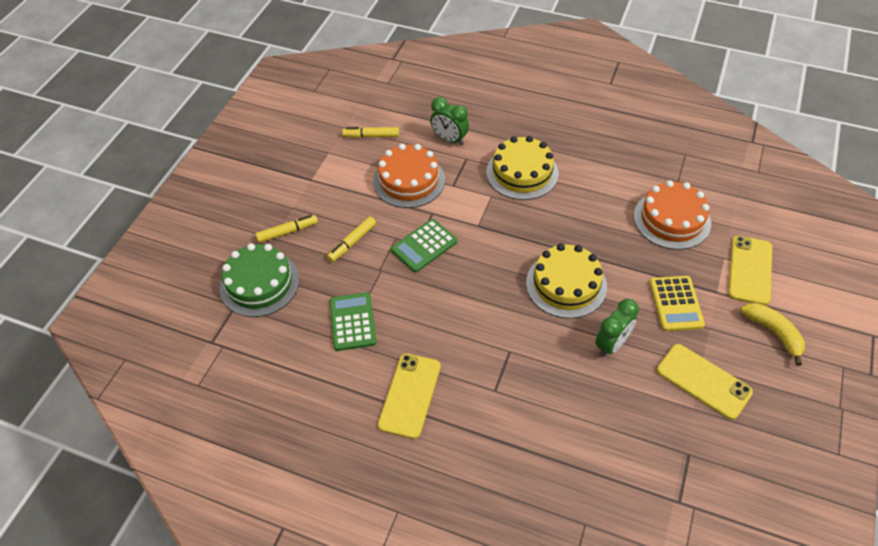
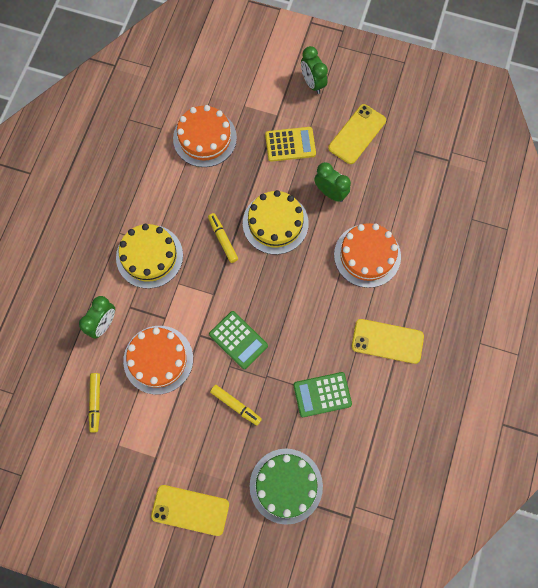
camera: 95 degrees left, 20 degrees up
yellow marker [256,215,318,243] -> yellow marker moved to [208,213,238,263]
yellow phone [728,236,772,305] -> yellow phone moved to [151,485,229,536]
yellow banana [741,303,805,366] -> green clock [301,46,328,94]
none -> orange cake [334,223,401,288]

